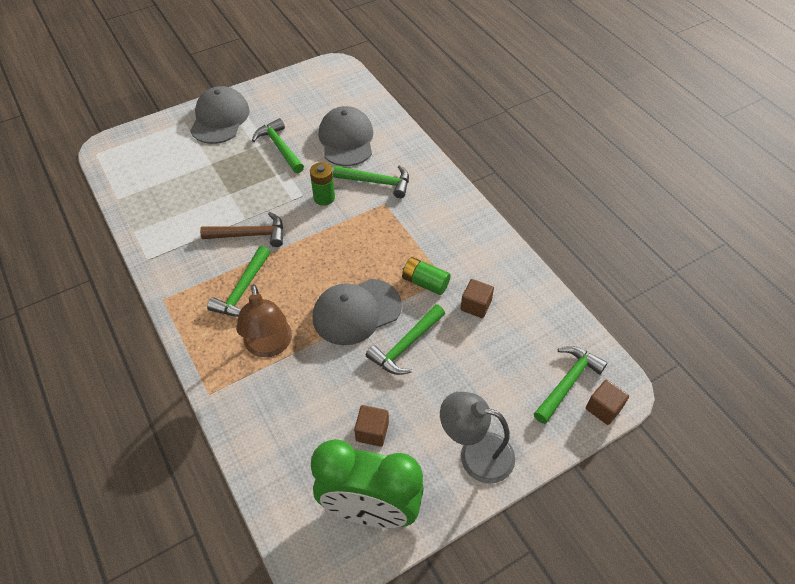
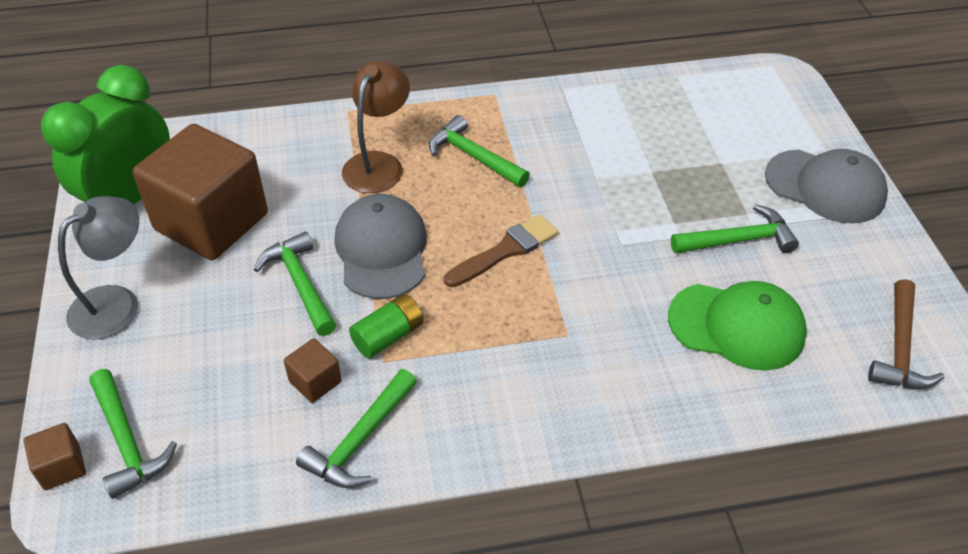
camera: 110 degrees right, 5 degrees down
brown hammer [200,212,283,247] -> brown hammer moved to [868,279,944,389]
brown lamp [236,284,292,357] -> brown lamp turned 105 degrees clockwise [342,61,410,193]
green battery [310,162,335,206] -> none
grey cap [319,106,373,166] -> green cap [668,281,807,371]
green hammer [333,165,409,198] -> green hammer moved to [296,369,417,488]
brown cube [354,405,389,447] -> brown cube [133,124,268,260], size x2.47
none -> brown brush [444,214,558,287]

